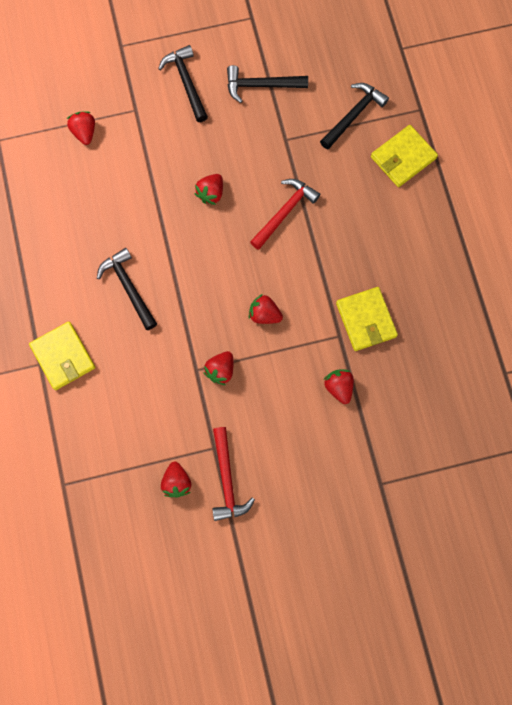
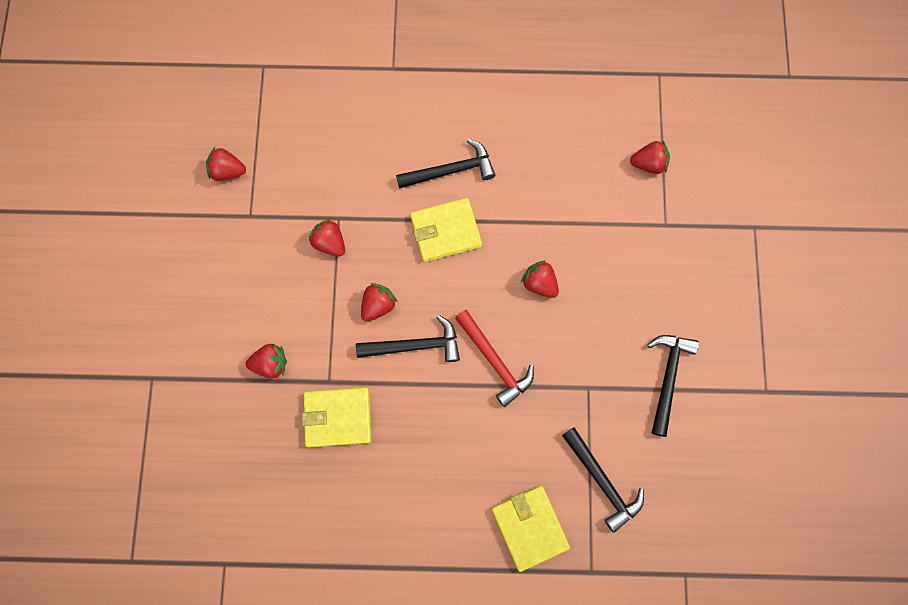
camera: 105 degrees right, 0 degrees up
yellow wallet [29,322,95,390] -> yellow wallet moved to [410,198,482,262]
black hammer [158,45,208,122] -> black hammer moved to [356,315,460,362]
red hammer [212,427,255,521] -> none

